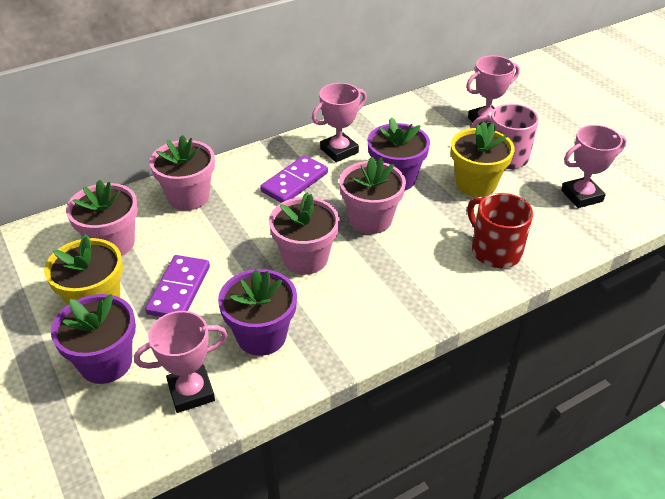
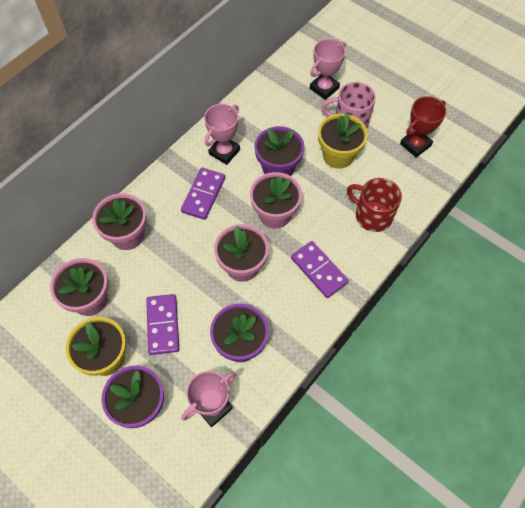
camera: 20 degrees left, 20 degrees up
pink trophy [561,125,627,208] -> red trophy [400,96,446,158]
none -> purple domino [291,241,349,298]

